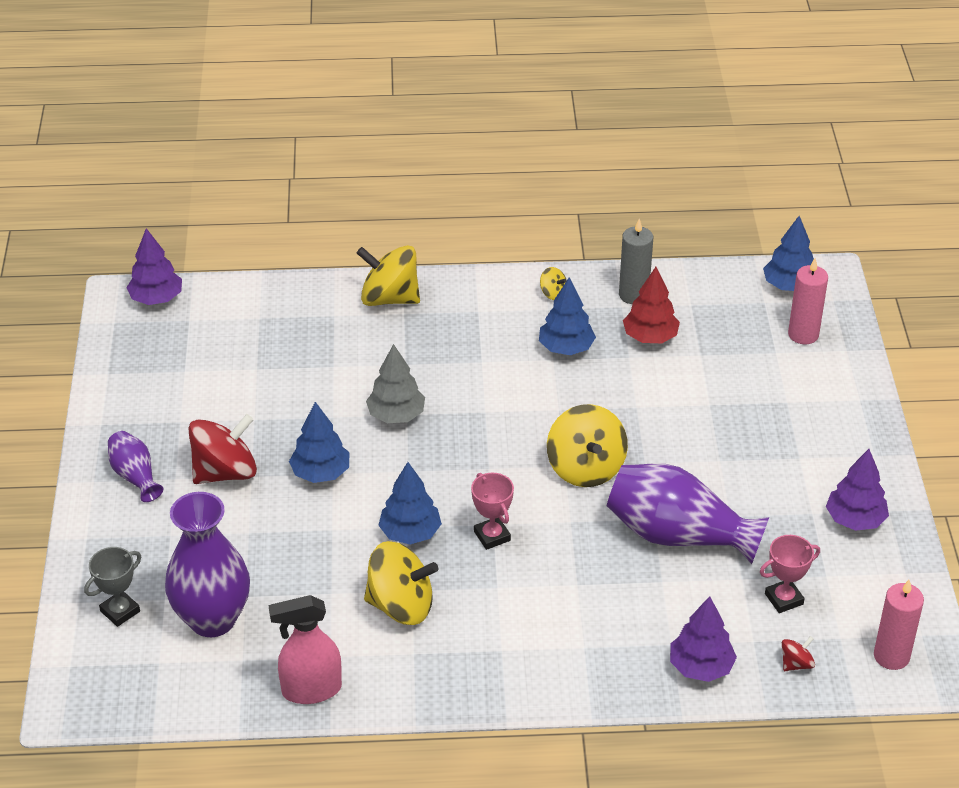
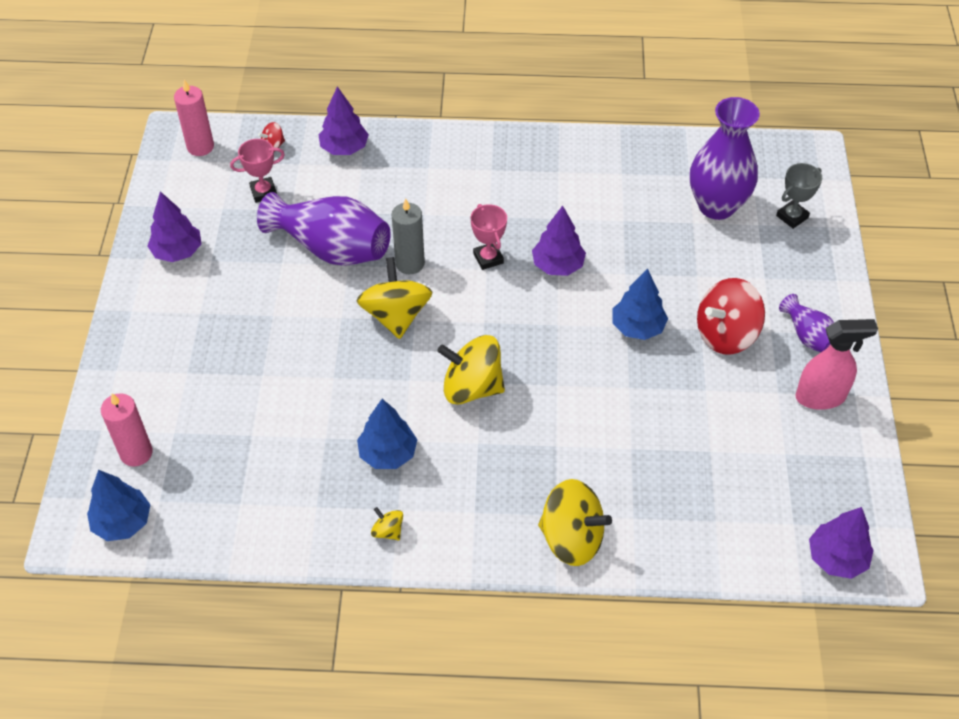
camera: 175 degrees left, 10 degrees up
pink spray bottle [269,595,342,704] -> pink spray bottle moved to [795,319,878,410]
yellow spinning top [364,541,438,625] -> yellow spinning top moved to [437,335,505,404]
grey tree [366,344,425,423] -> none
blue tree [378,462,442,544] -> purple tree [532,205,586,276]
grey candle [619,219,653,304] -> grey candle moved to [392,198,425,274]
red tree [623,267,680,343] -> none

